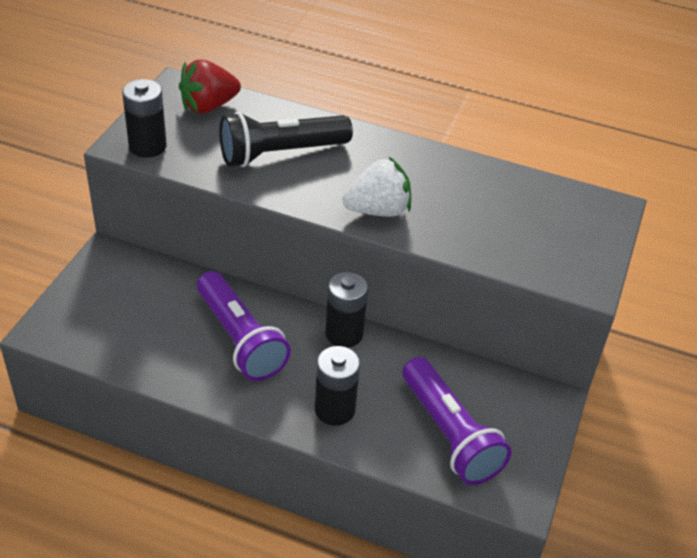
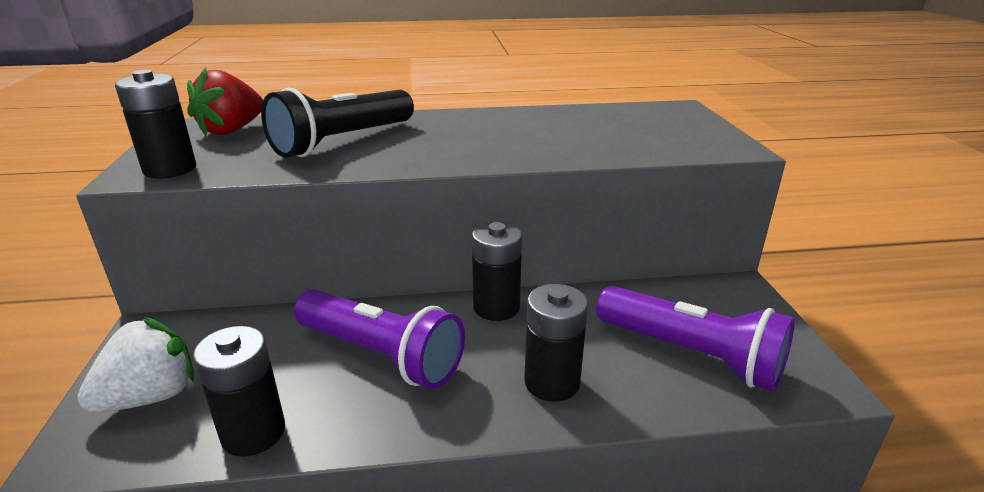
camera: 25 degrees left, 15 degrees down
white strawberry [342,157,411,217] -> white strawberry moved to [77,317,194,413]
none -> black battery [193,326,285,457]

